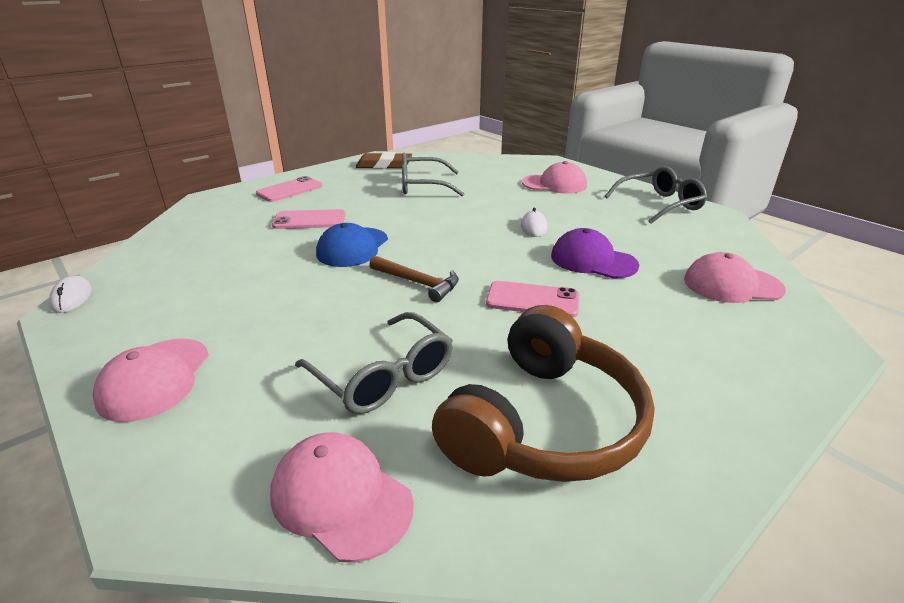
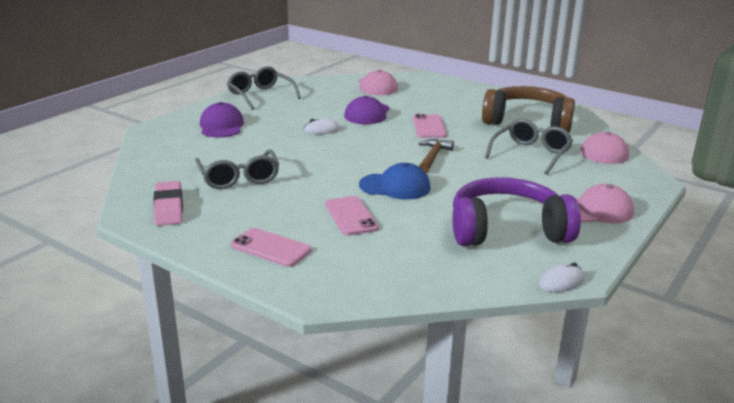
camera: 105 degrees left, 5 degrees down
brown eraser [356,152,412,169] -> pink eraser [154,181,183,226]
pink cap [522,161,587,193] -> purple cap [200,102,244,137]
none -> purple headphones [453,177,581,246]

